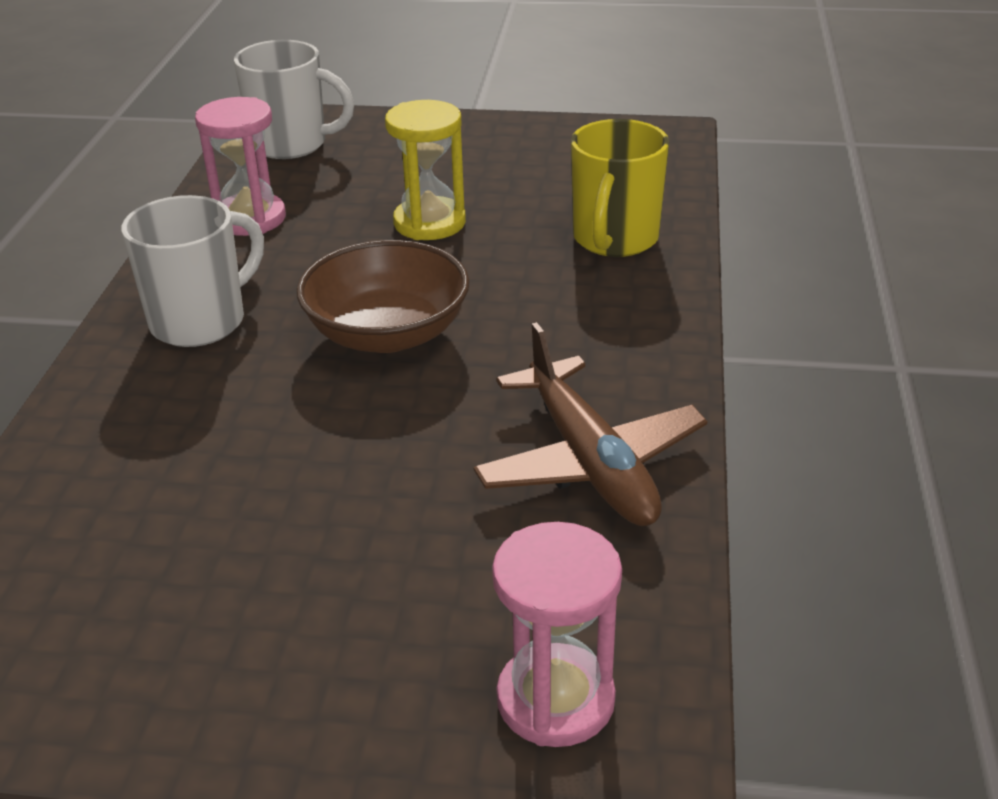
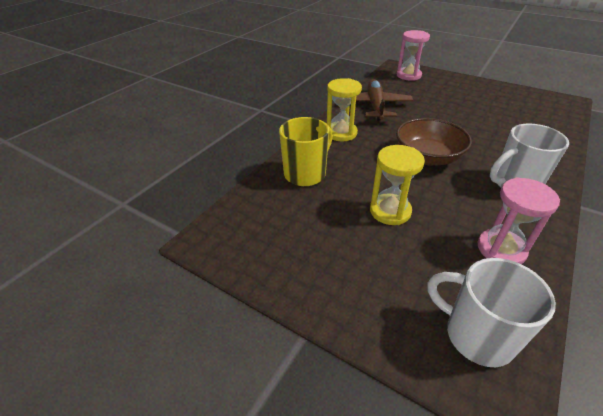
camera: 155 degrees left, 5 degrees up
none -> yellow hourglass [327,78,362,141]

